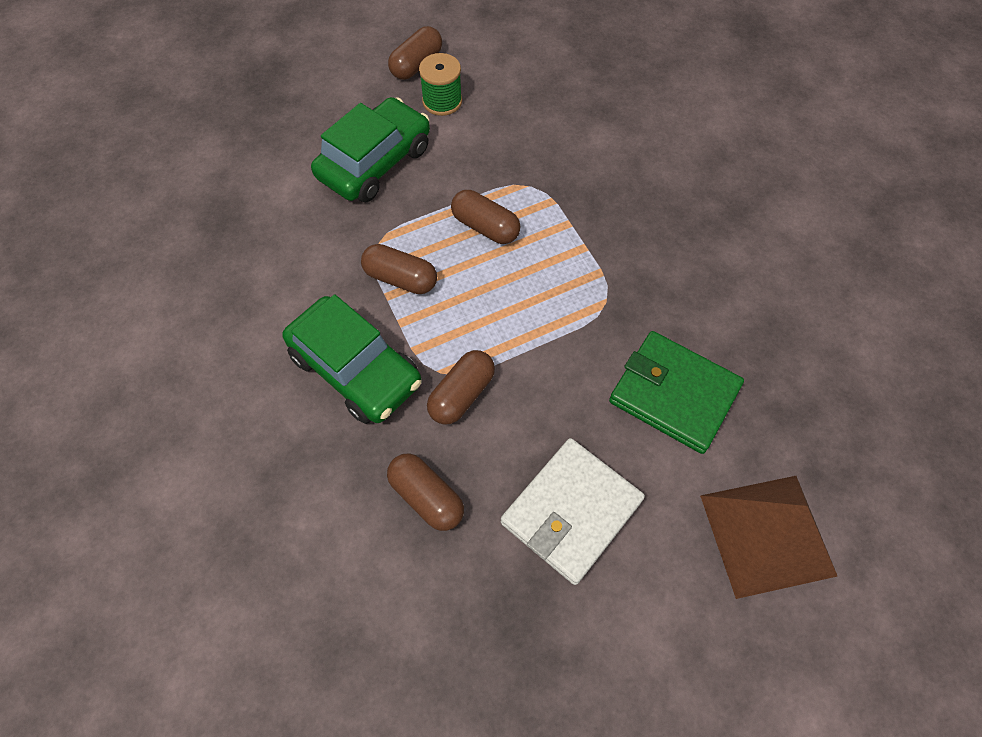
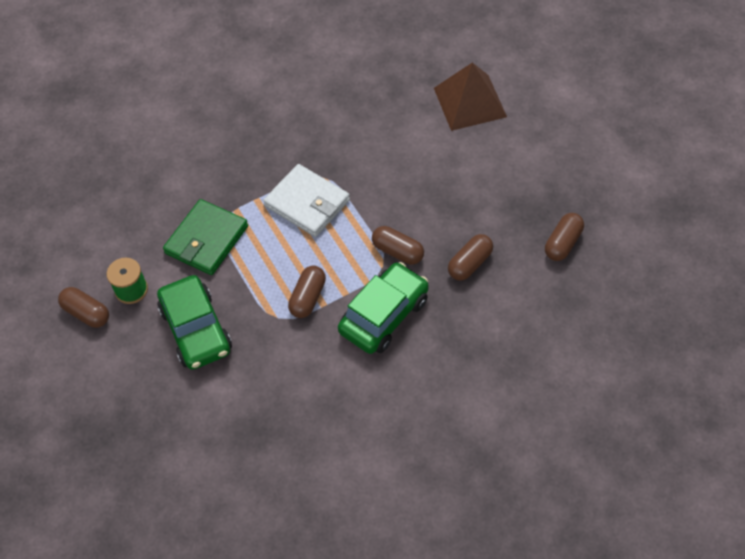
camera: 90 degrees left, 5 degrees down
green car [311,97,430,202] -> green car turned 150 degrees counterclockwise [157,275,232,370]
brown capsule [451,190,521,244] -> brown capsule moved to [545,213,584,261]
white wallet [501,438,645,585] -> white wallet moved to [263,164,350,237]
green wallet [609,331,744,454] -> green wallet moved to [163,199,248,275]

